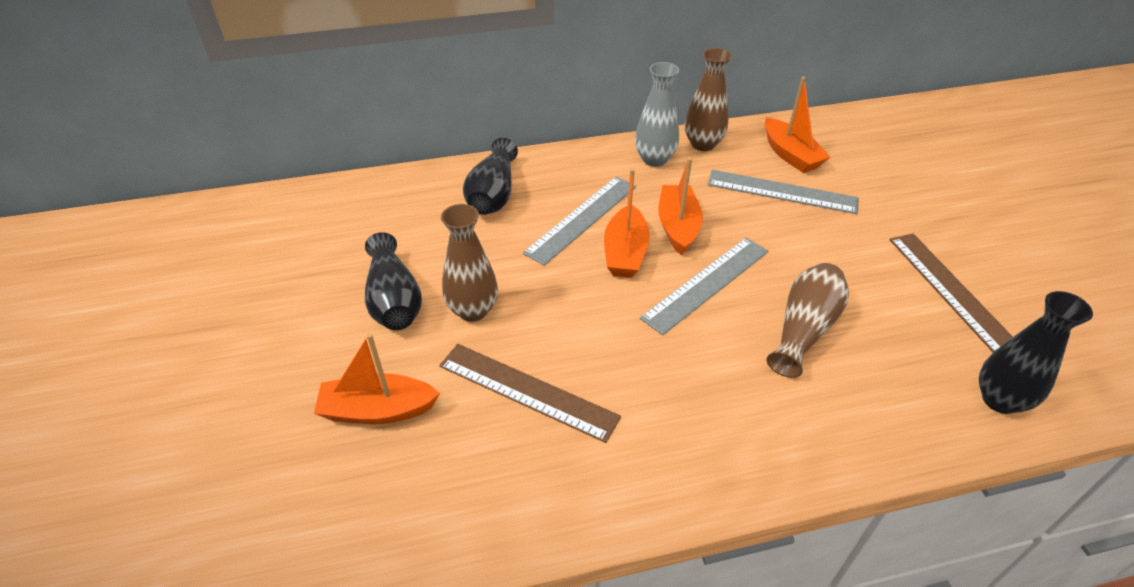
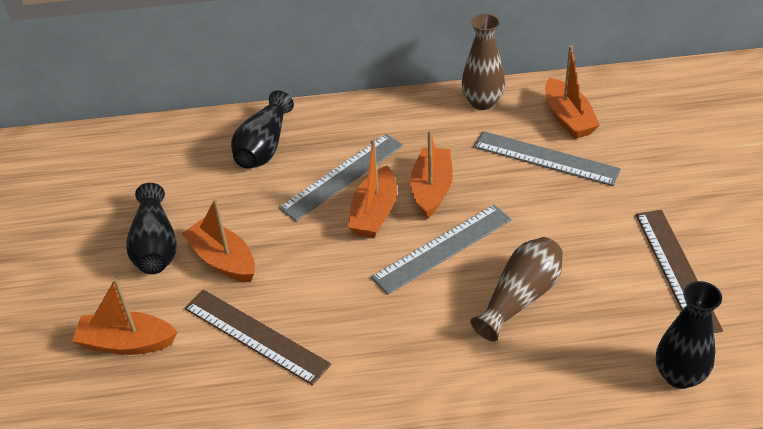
camera: 10 degrees right, 0 degrees up
brown vase [441,204,498,322] -> orange boat [182,199,255,282]
grey vase [635,62,679,167] -> none

